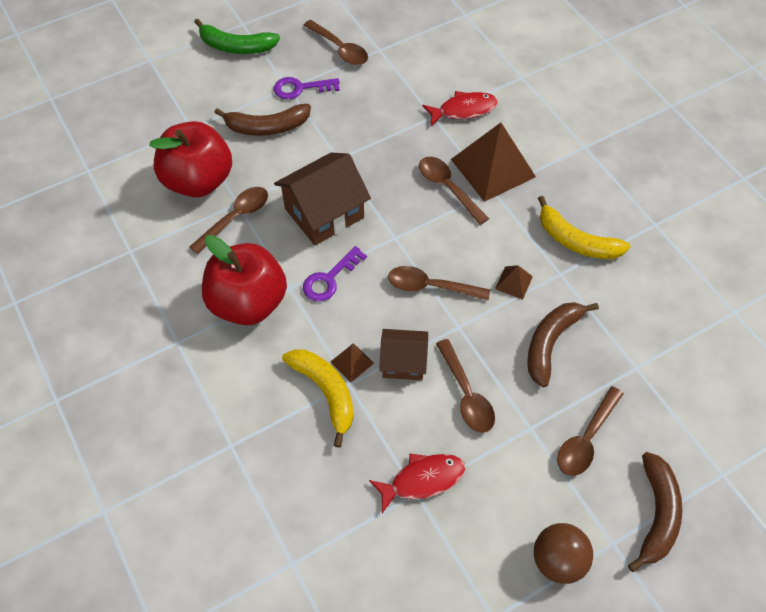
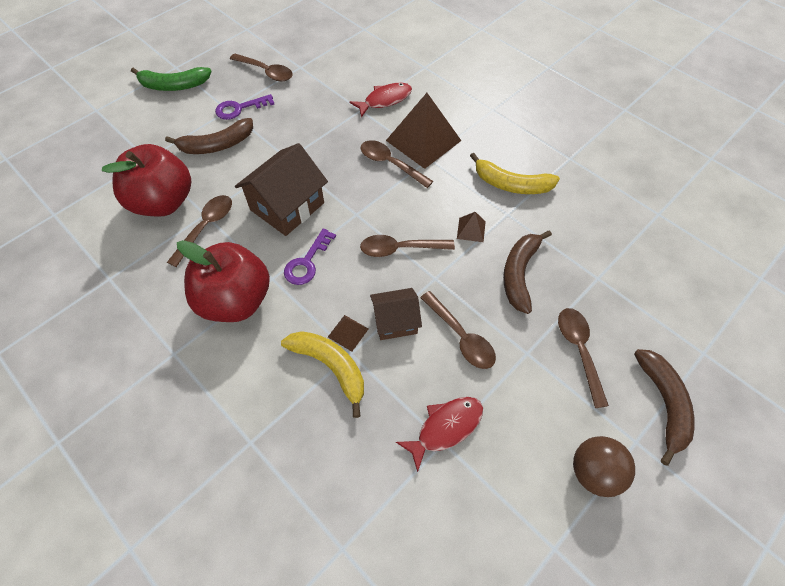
camera: 15 degrees left, 0 degrees up
brown spoon [557,386,624,476] -> brown spoon turned 150 degrees clockwise [558,308,609,408]

